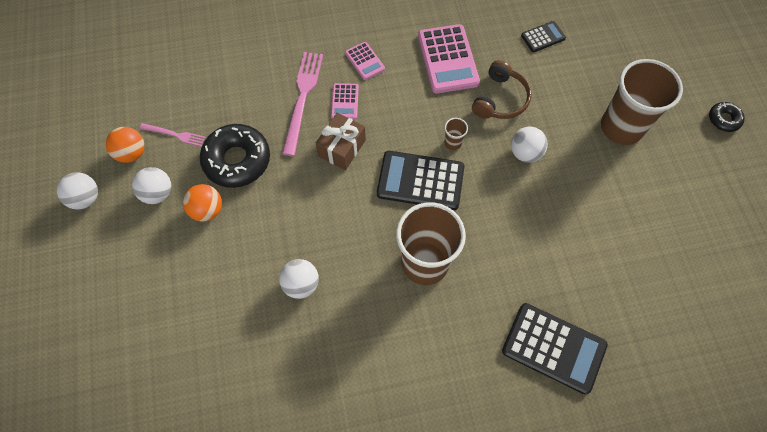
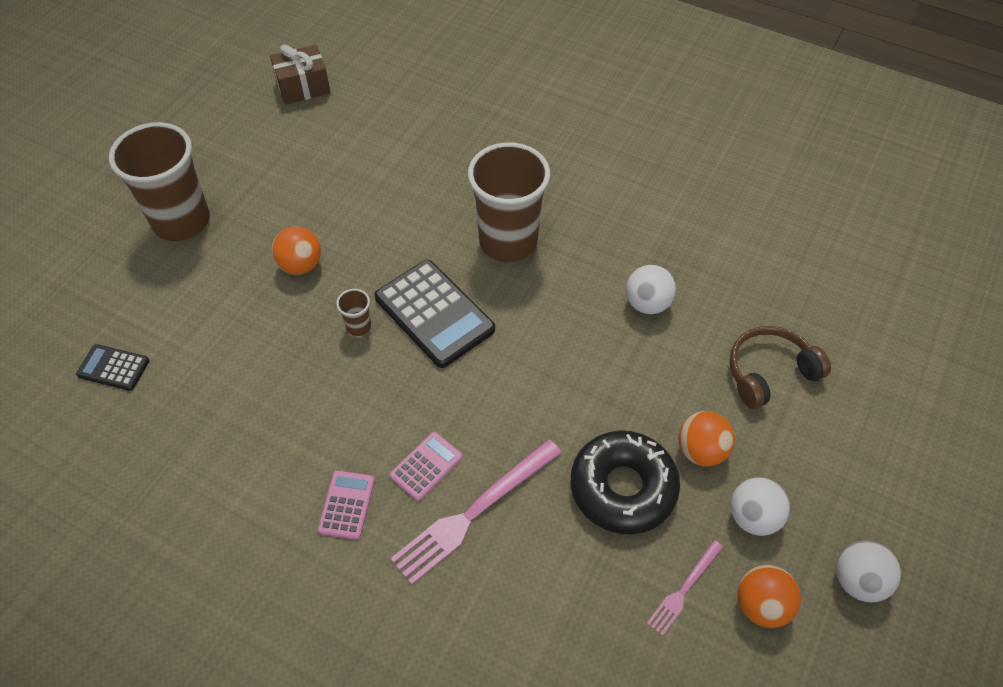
camera: 140 degrees left, 10 degrees down
pink fork [140,123,205,146] -> pink fork turned 105 degrees counterclockwise [646,540,723,636]
brown gift [316,113,366,170] -> brown gift moved to [270,45,331,105]
pink calculator [418,24,480,93] -> none
brown headphones [472,60,532,119] -> brown headphones moved to [730,326,831,409]
black calculator [502,303,608,394] -> none
white ball [511,127,548,163] -> orange ball [272,226,321,275]
black donut [709,102,745,132] -> none

